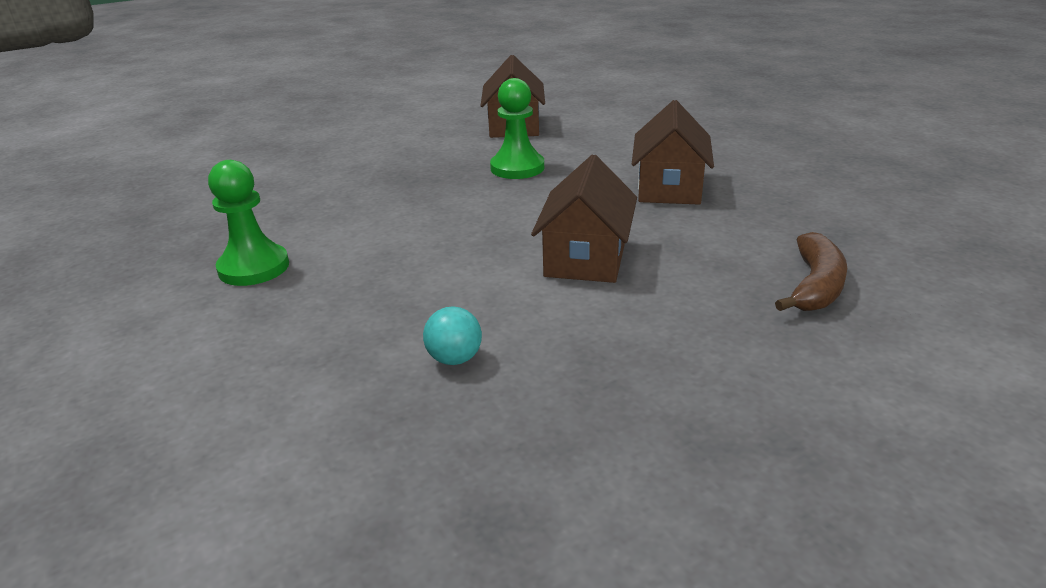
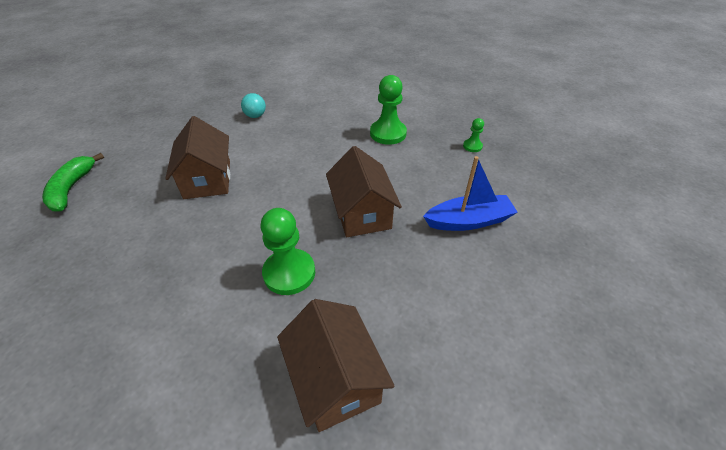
camera: 155 degrees right, 15 degrees up
brown house [632,100,714,205] -> brown house moved to [326,146,402,237]
brown banana [775,232,847,311] -> green banana [42,153,104,212]
none -> blue boat [423,156,518,231]
none -> green pawn [463,118,484,152]

